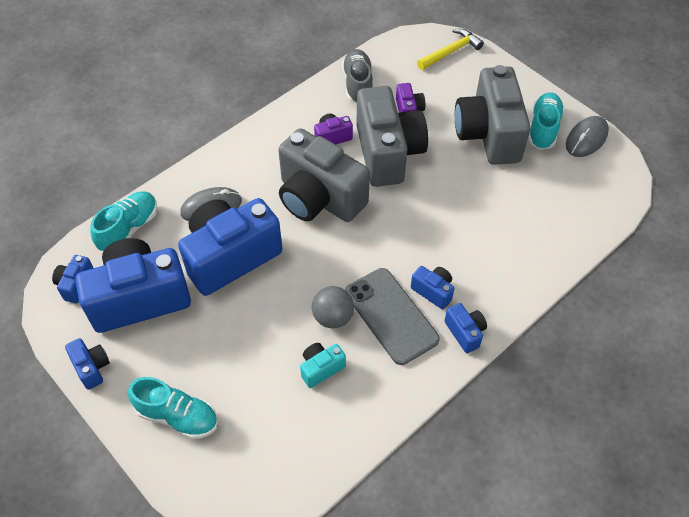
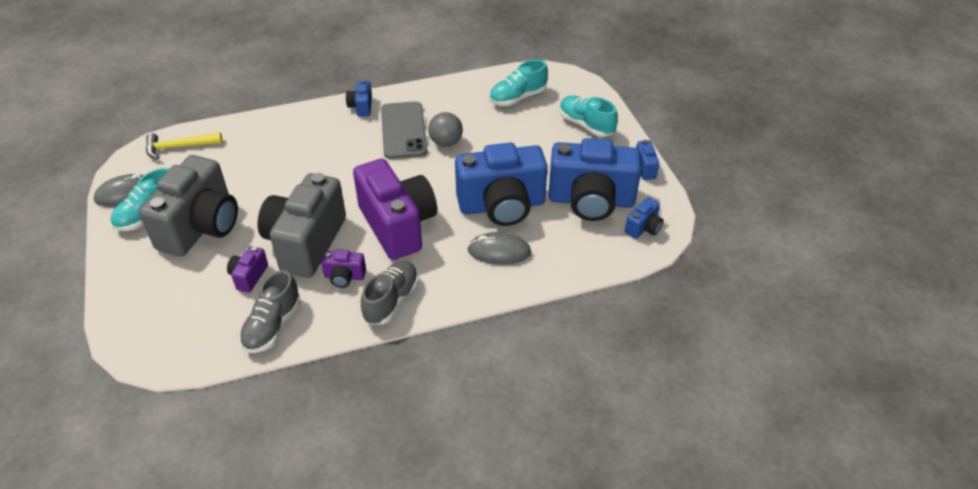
camera: 155 degrees left, 10 degrees down
turquoise shoe [90,191,157,251] -> turquoise shoe moved to [489,59,548,106]
grey camera [278,128,370,222] -> purple camera [353,159,437,260]
turquoise camera [300,343,346,388] -> none
blue camera [411,266,455,309] -> none
yellow hammer [417,29,484,70] -> yellow hammer moved to [146,133,222,160]
none -> grey shoe [361,260,419,325]

